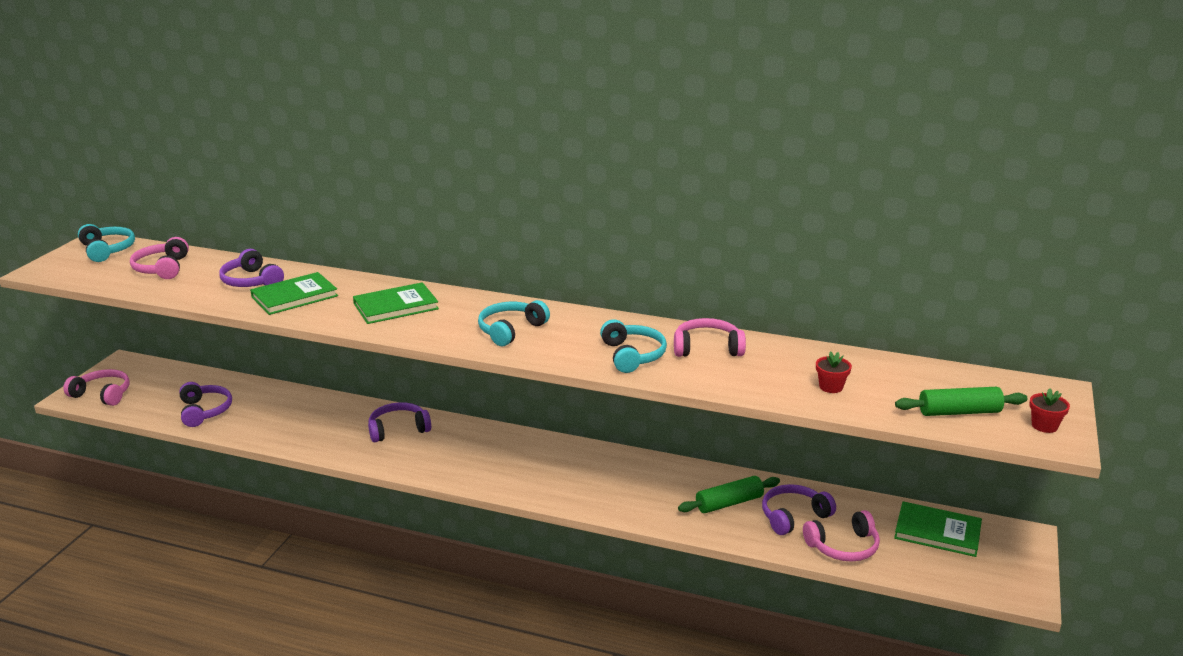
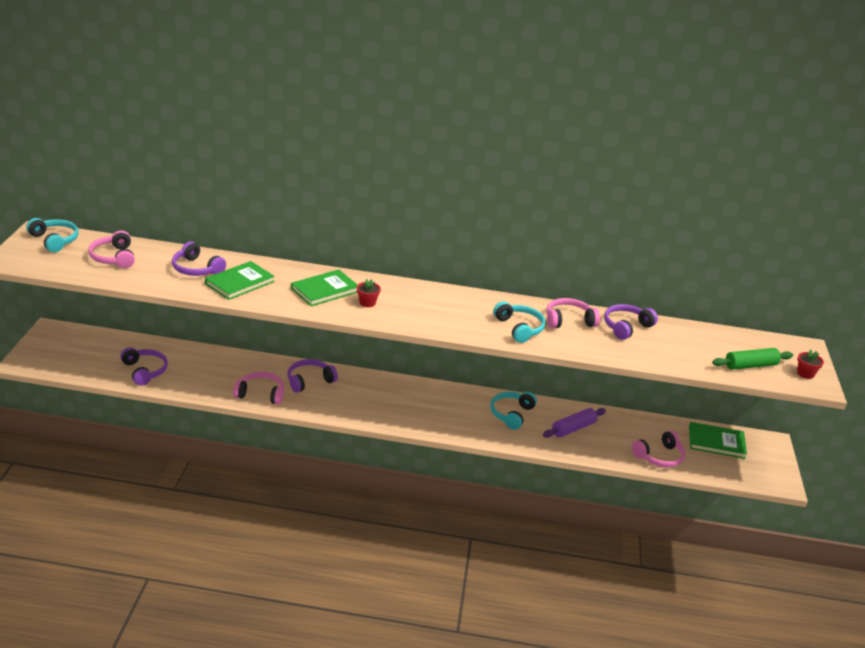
camera: 15 degrees left, 5 degrees up
pink headphones [63,369,130,406] -> pink headphones moved to [233,372,284,405]
turquoise headphones [478,300,550,346] -> turquoise headphones moved to [490,392,537,430]
green rolling pin [678,476,780,513] -> purple rolling pin [543,408,606,438]
purple headphones [762,484,836,535] -> purple headphones moved to [604,304,658,340]
red flower pot [816,351,852,393] -> red flower pot moved to [357,279,381,307]

